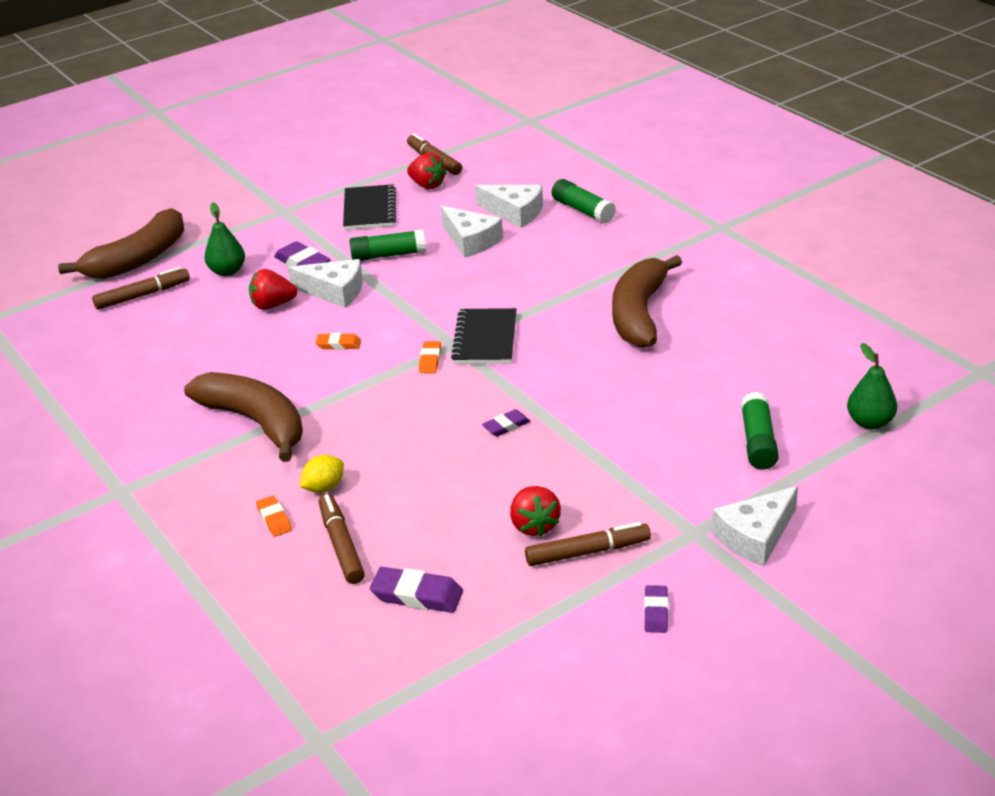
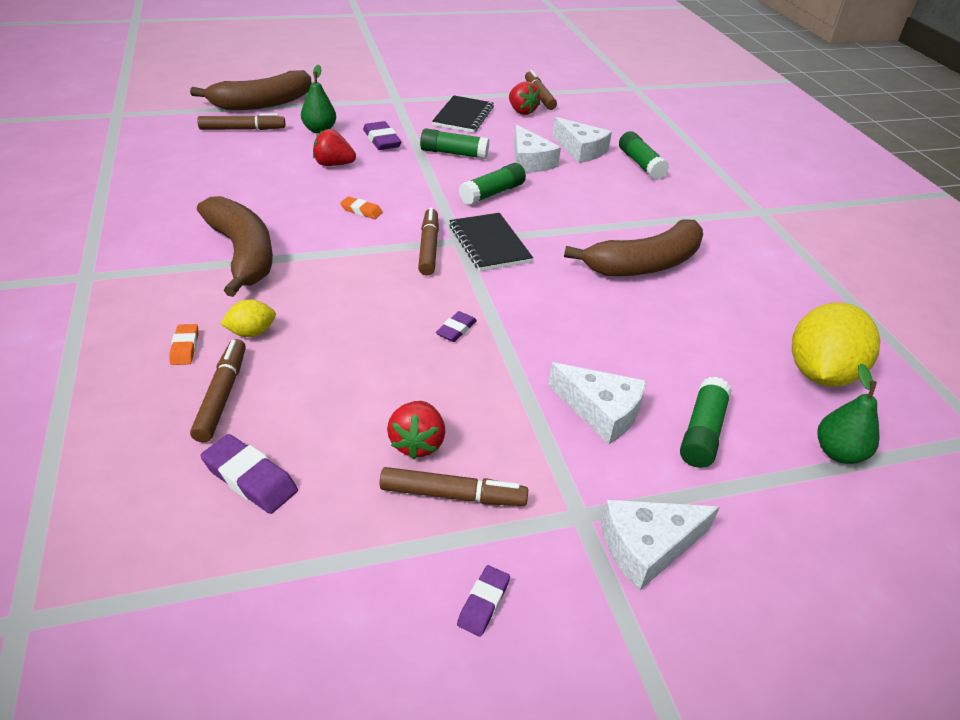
camera: 15 degrees right, 5 degrees up
white cheese [288,259,363,308] -> white cheese moved to [548,362,647,444]
orange eraser [419,341,441,373] -> brown marker [418,208,439,276]
black notebook [451,308,517,364] -> black notebook turned 45 degrees counterclockwise [449,213,533,271]
purple eraser [482,409,530,437] -> purple eraser turned 45 degrees counterclockwise [436,311,477,342]
brown banana [612,255,682,348] -> brown banana turned 150 degrees counterclockwise [564,219,703,276]
none -> green glue stick [459,163,526,205]
none -> yellow lemon [792,302,880,387]

